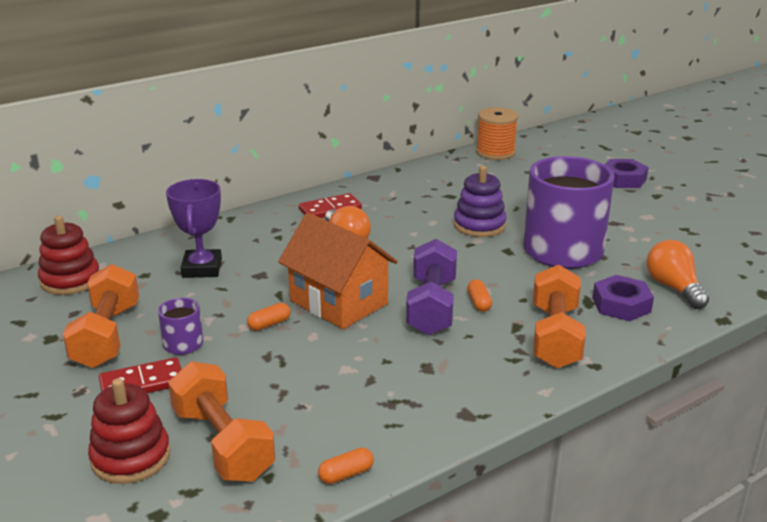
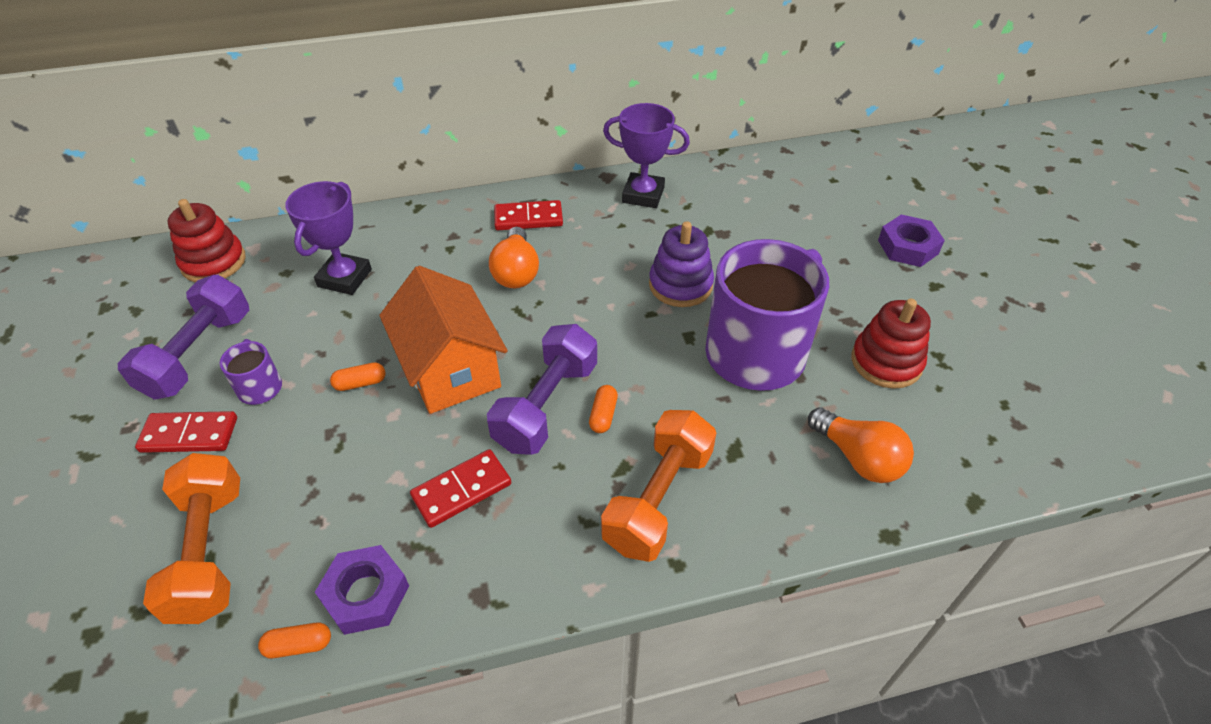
camera: 20 degrees right, 20 degrees up
orange dumbbell [63,264,139,368] -> purple dumbbell [118,275,249,400]
red stacking toy [88,378,170,484] -> red stacking toy moved to [851,299,931,389]
orange spool [476,107,518,160] -> none
purple nut [593,275,654,321] -> purple nut moved to [315,545,409,635]
orange light bulb [647,240,709,309] -> orange light bulb turned 135 degrees clockwise [808,407,914,483]
none -> red domino [410,449,511,528]
none -> purple trophy [603,103,690,208]

